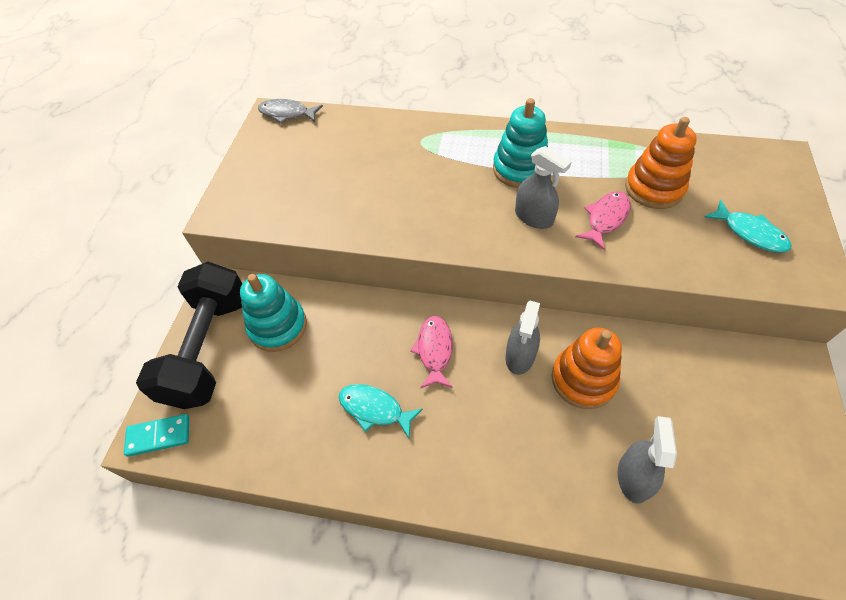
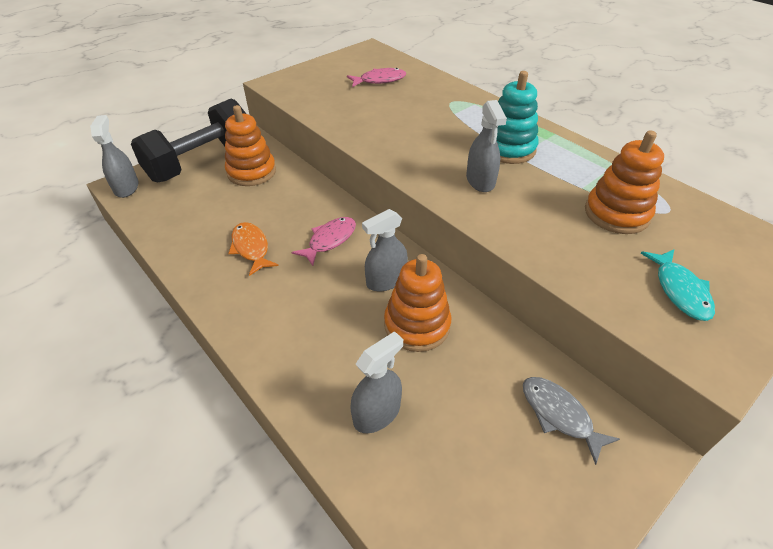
camera: 35 degrees right, 10 degrees down
turquoise domino [124,414,189,457] -> grey spray bottle [90,115,139,198]
turquoise stacking toy [240,274,307,352] -> orange stacking toy [225,105,276,186]
grey fish [258,99,323,124] -> grey fish moved to [523,377,620,465]
turquoise fish [339,384,423,438] -> orange fish [228,222,278,276]
pink fish [576,191,631,250] -> pink fish moved to [347,68,406,87]

